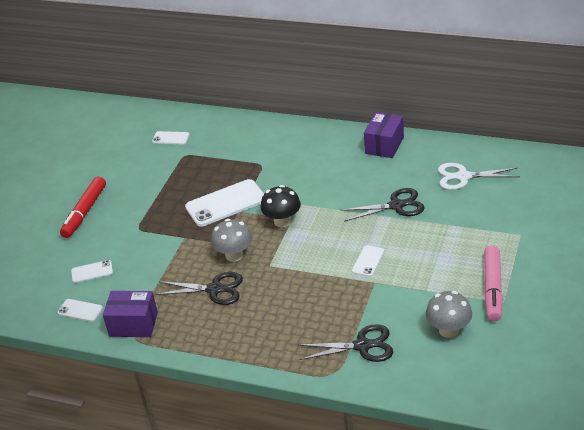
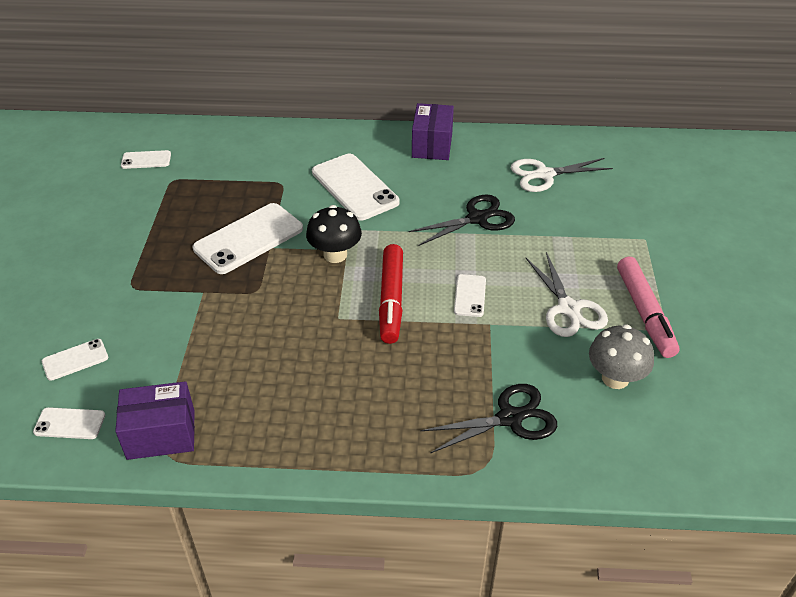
camera: 20 degrees left, 5 degrees up
red marker [60,176,106,238] -> red marker moved to [379,244,403,344]
black scissors [155,272,243,305] -> none
grey mushroom [211,219,252,262] -> none
none -> white phone [312,154,400,221]
none -> white scissors [526,252,608,337]

